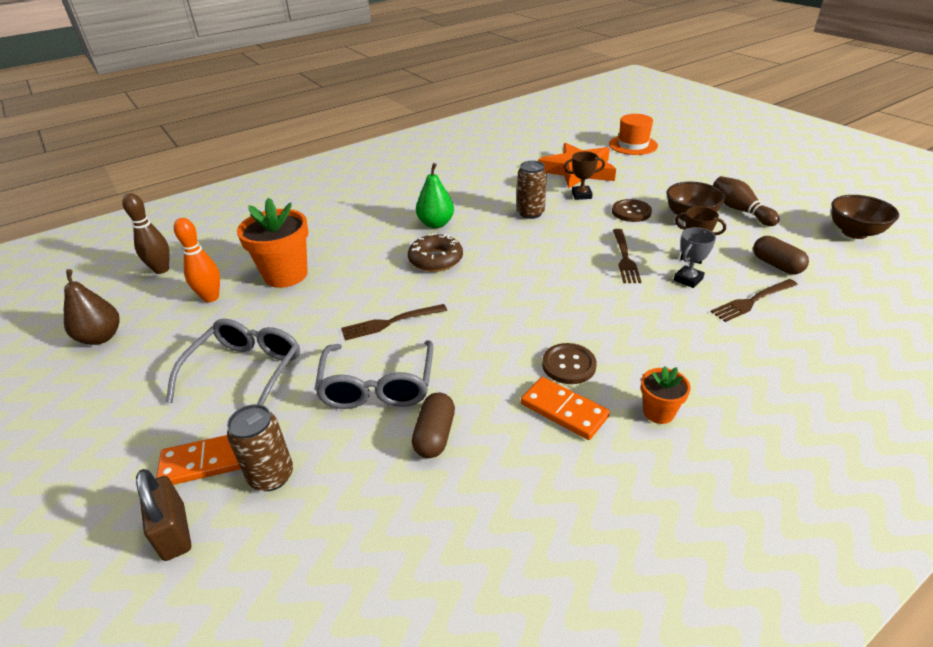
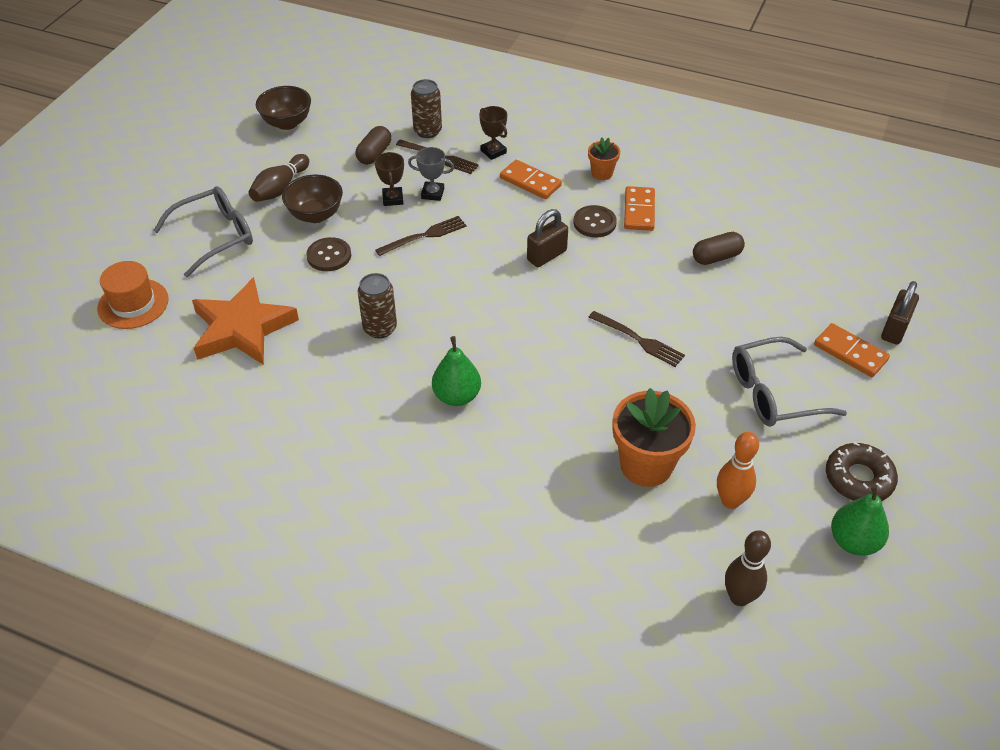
camera: 125 degrees left, 10 degrees up
brown pear [64,269,120,345] -> green pear [831,484,889,556]
brown can [227,404,293,491] -> brown can moved to [411,79,442,138]
grey glasses [314,340,433,409] -> grey glasses moved to [153,186,253,278]
brown donut [408,233,463,272] -> brown donut moved to [826,442,898,501]
brown trophy [564,151,605,200] -> brown trophy moved to [479,106,507,160]
none -> orange domino [500,160,562,199]
none -> brown padlock [527,209,568,267]

